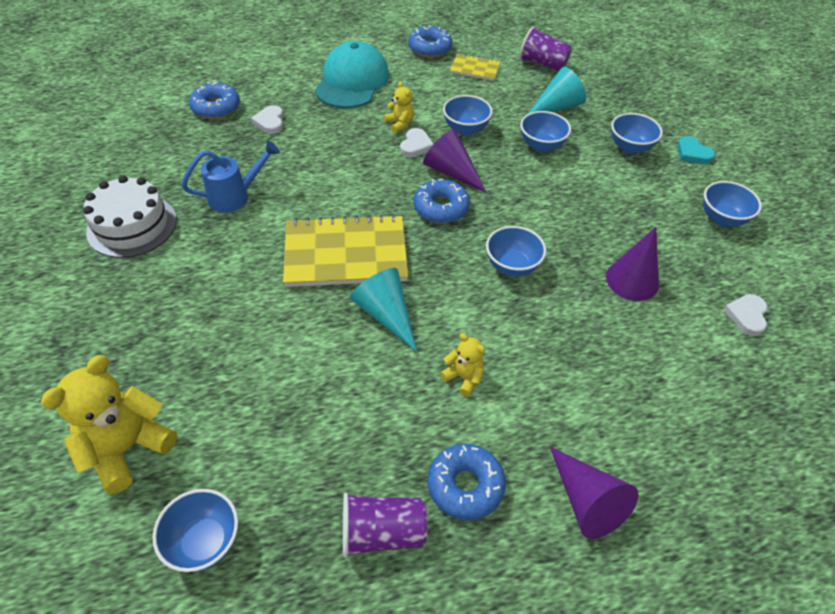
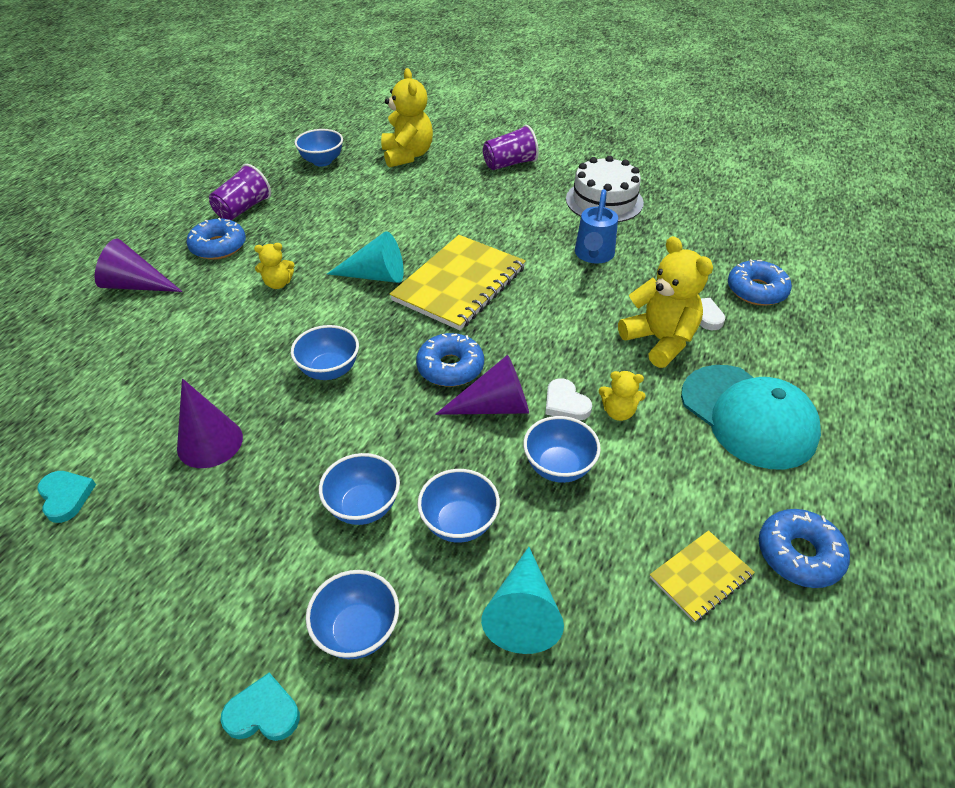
camera: 130 degrees right, 5 degrees down
purple cup [519,27,572,71] -> purple cup moved to [483,125,539,170]
blue bowl [703,181,762,227] -> blue bowl moved to [319,453,400,525]
white heart [723,294,767,336] -> turquoise heart [37,471,96,523]
none -> yellow teddy bear [618,236,713,368]

